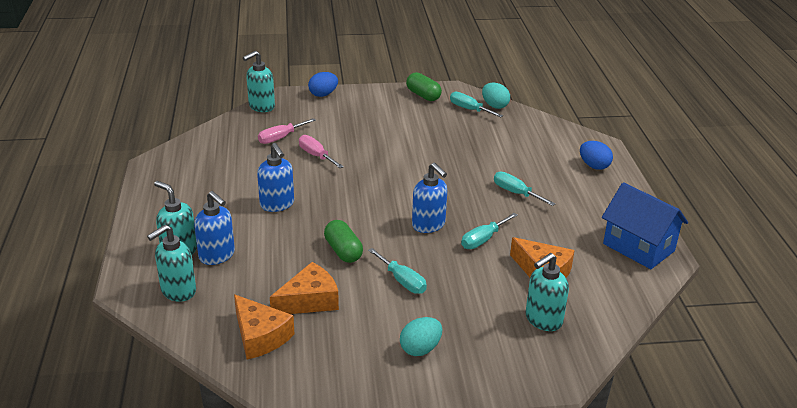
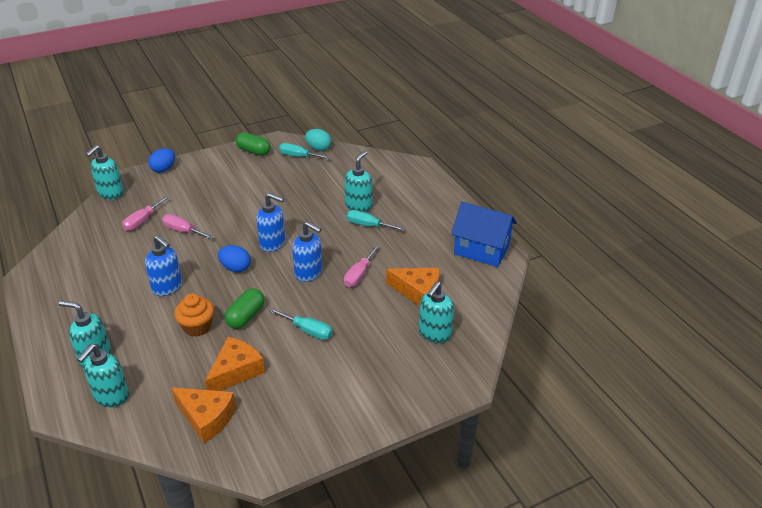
camera: 20 degrees left, 5 degrees up
blue soap dispenser [194,191,235,265] -> blue soap dispenser moved to [256,193,285,252]
green capsule [324,220,363,263] -> green capsule turned 75 degrees clockwise [225,288,264,329]
turquoise egg [400,317,442,356] -> none
turquoise screwdriver [461,213,518,249] -> pink screwdriver [344,245,380,287]
blue egg [580,141,613,170] -> blue egg moved to [218,245,251,272]
none -> orange cupcake [174,293,214,337]
none -> turquoise soap dispenser [344,151,373,212]

